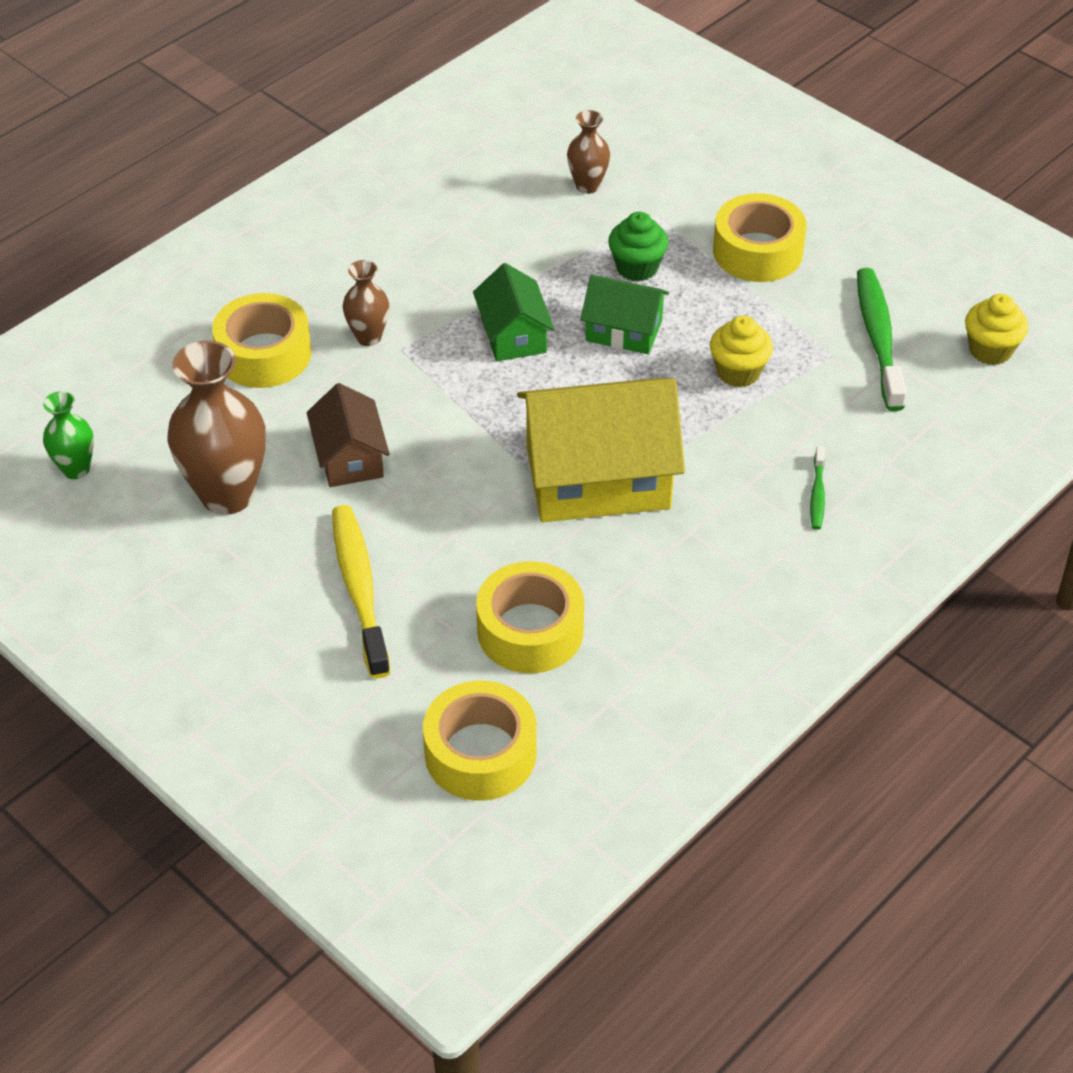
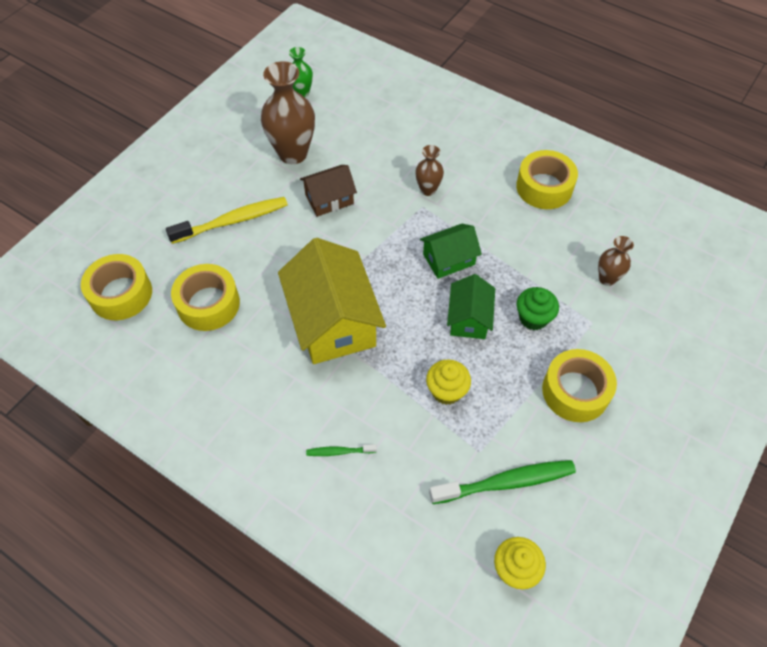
camera: 80 degrees right, 10 degrees up
yellow tape [212,293,311,388] -> yellow tape moved to [516,150,578,209]

